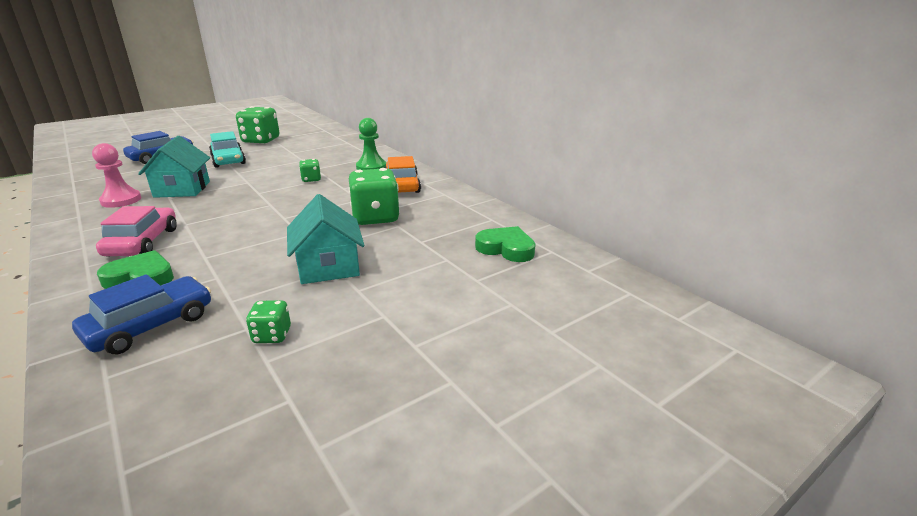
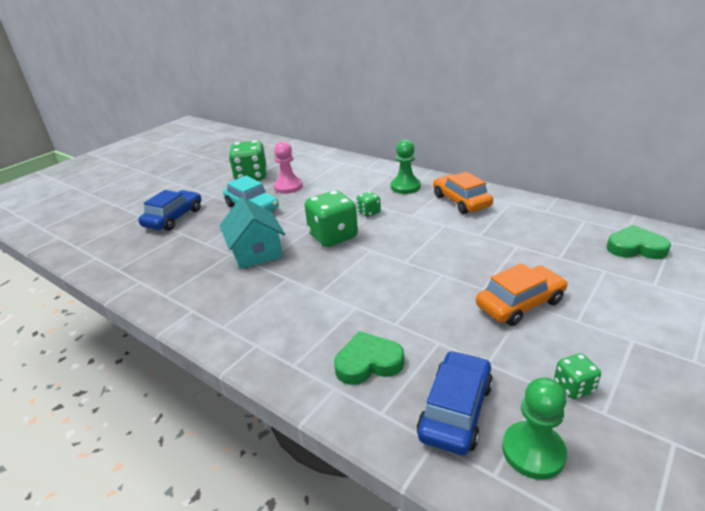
camera: 15 degrees left, 5 degrees up
pink pawn [92,143,141,208] -> pink pawn moved to [274,141,303,194]
pink car [96,206,177,257] -> none
turquoise house [287,194,364,284] -> orange car [476,263,567,326]
green dice [349,168,400,225] -> green dice moved to [305,190,358,247]
none -> green pawn [502,377,567,480]

